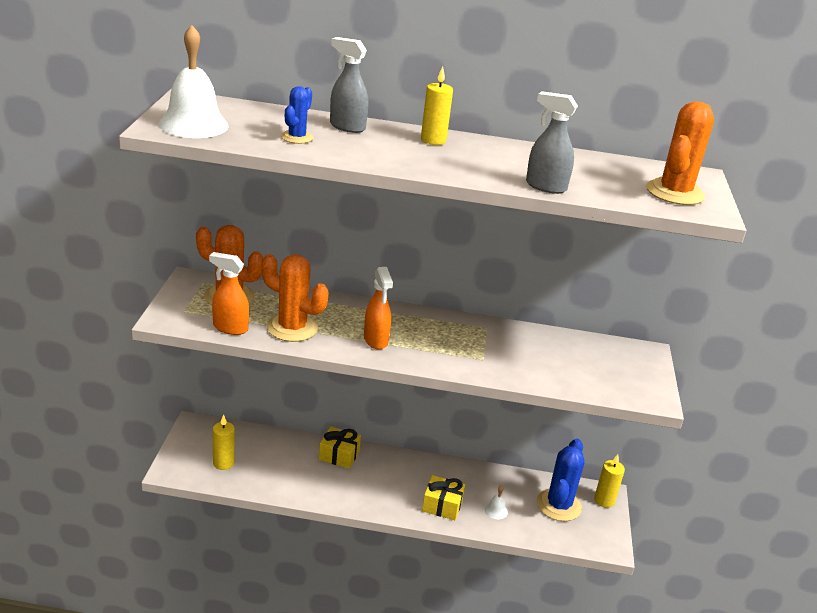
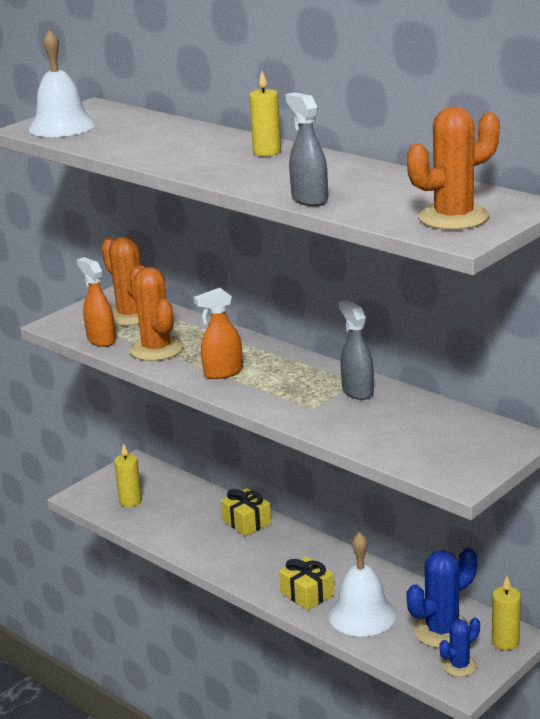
camera: 40 degrees right, 5 degrees down
blue cactus [281,86,314,144] -> blue cactus moved to [439,618,480,677]
grey spray bottle [330,37,368,133] -> grey spray bottle moved to [339,300,374,400]
orange spray bottle [364,267,393,350] -> orange spray bottle turned 45 degrees clockwise [194,288,243,379]
white bell [485,485,508,519] -> white bell [328,532,396,636], size x2.36

